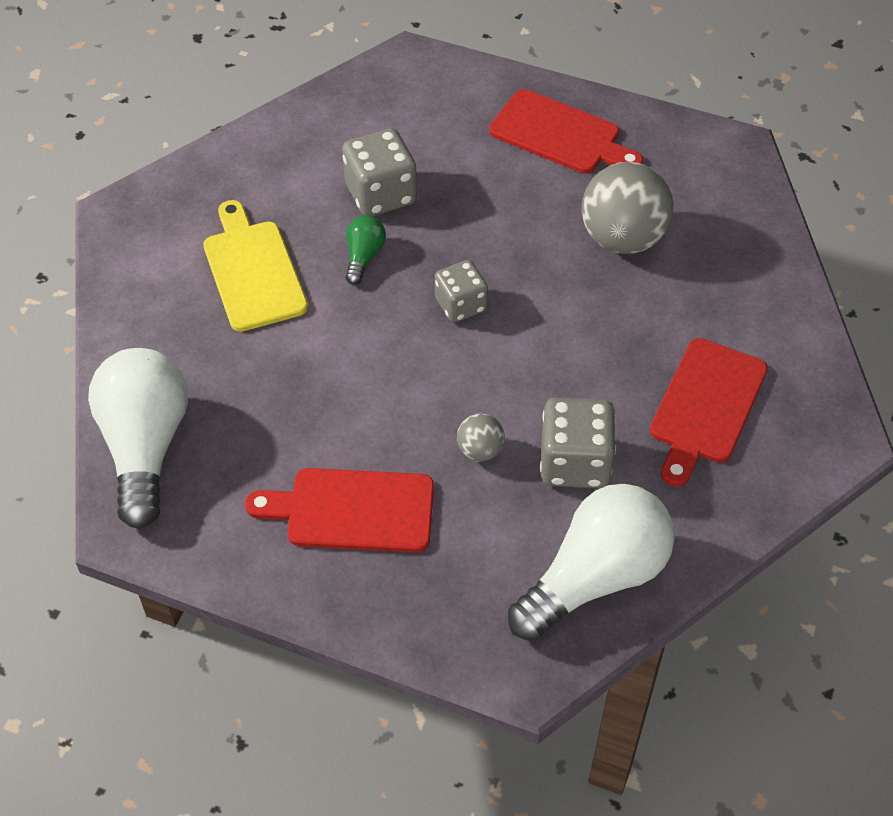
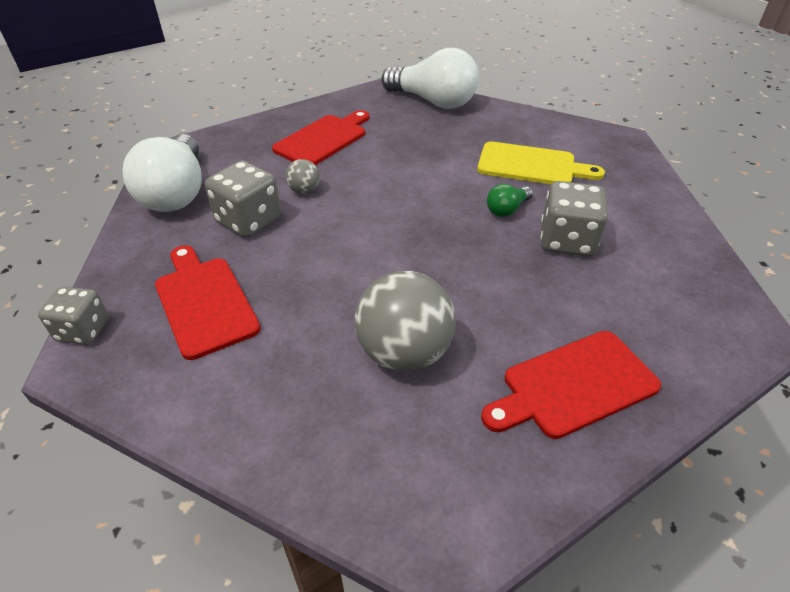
camera: 125 degrees right, 10 degrees down
green light bulb [346,215,386,285] -> green light bulb turned 90 degrees clockwise [487,184,533,217]
grey dice [435,260,488,323] -> grey dice moved to [38,286,109,345]

